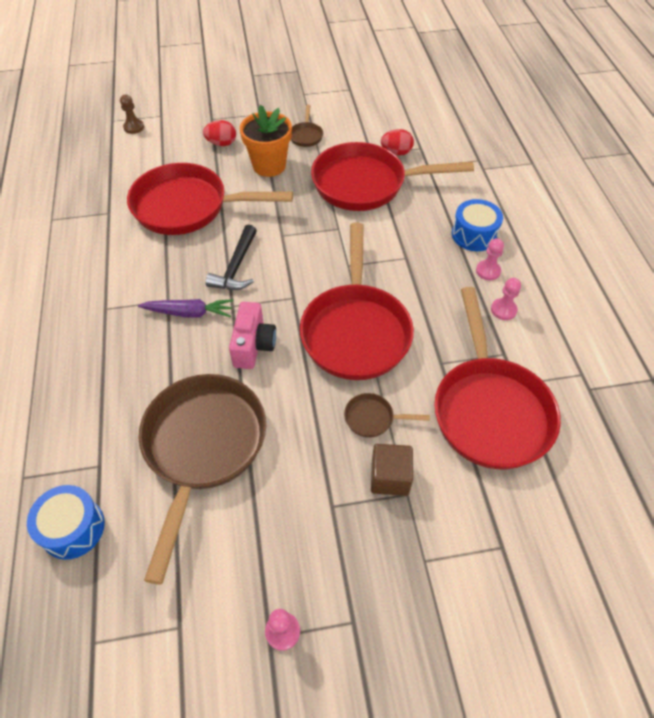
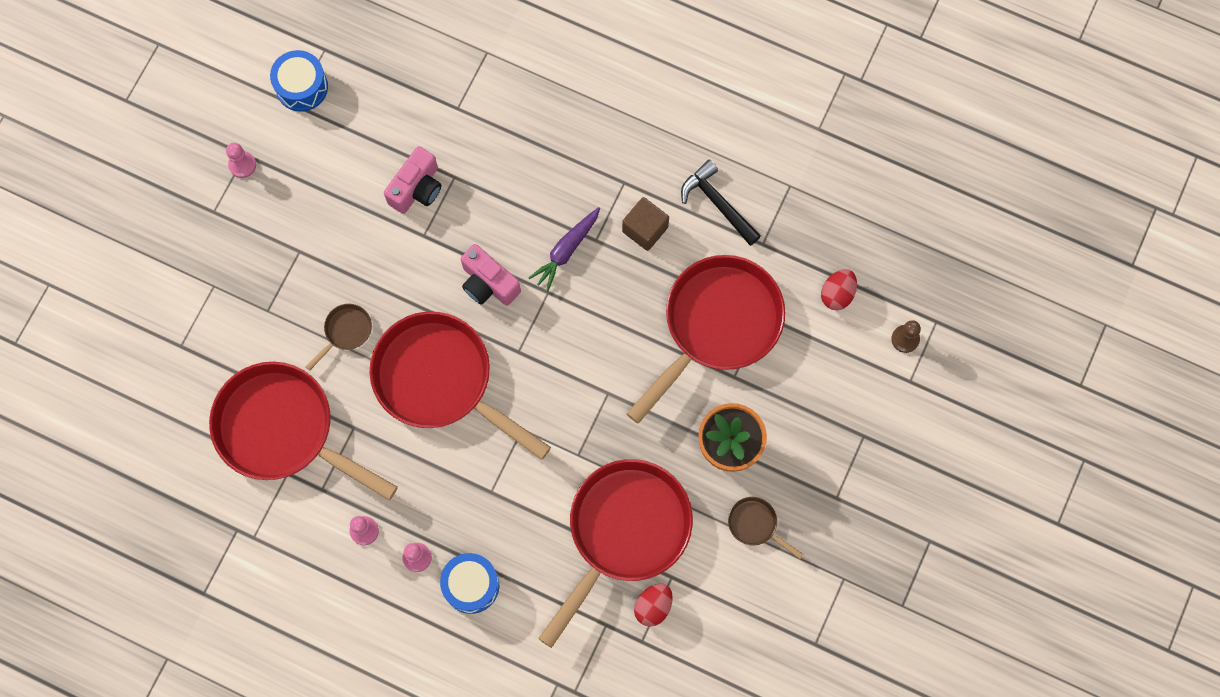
camera: 125 degrees right, 20 degrees up
blue drum [27,485,105,560] -> blue drum moved to [270,50,328,112]
brown pan [138,374,266,585] -> pink camera [384,146,441,214]
red egg [203,120,236,146] -> red egg moved to [821,269,857,310]
black hammer [206,225,257,290] -> black hammer moved to [681,160,761,246]
brown cube [371,444,413,496] -> brown cube moved to [622,197,669,251]

